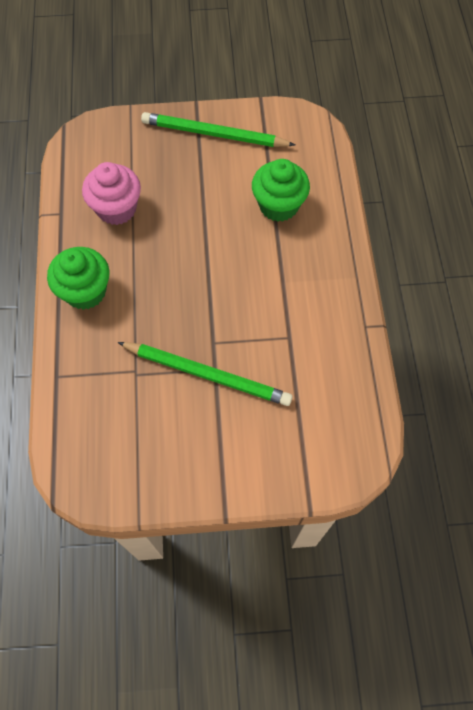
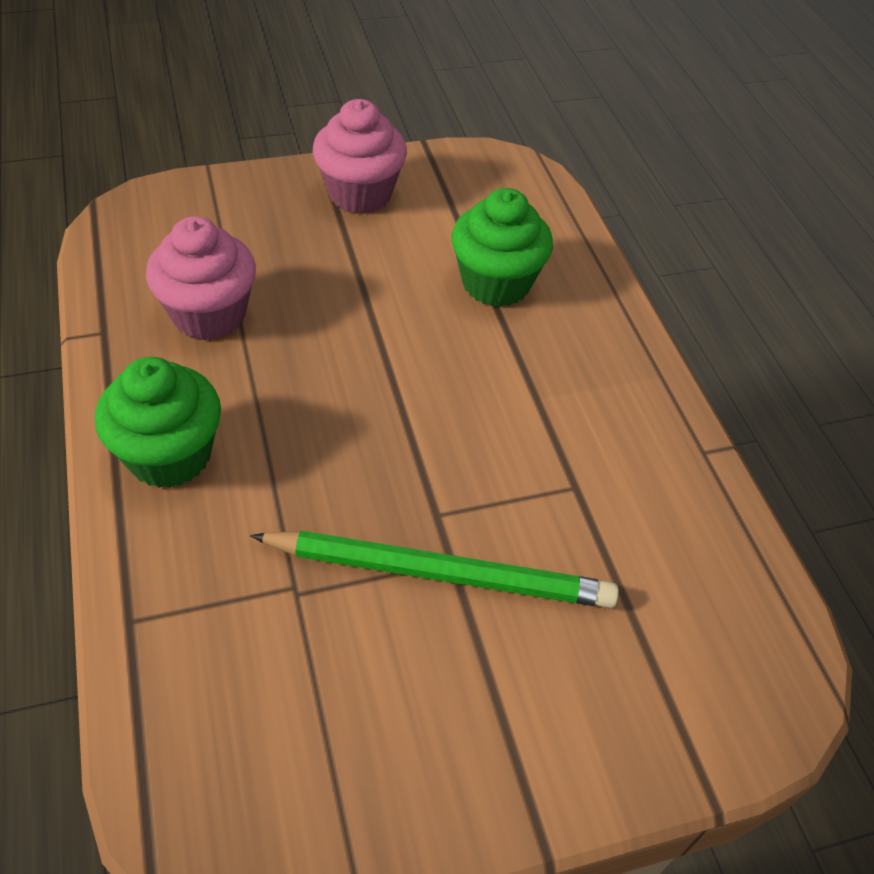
camera: 15 degrees left, 15 degrees down
green pencil [141,112,295,147] -> pink cupcake [313,99,407,213]

